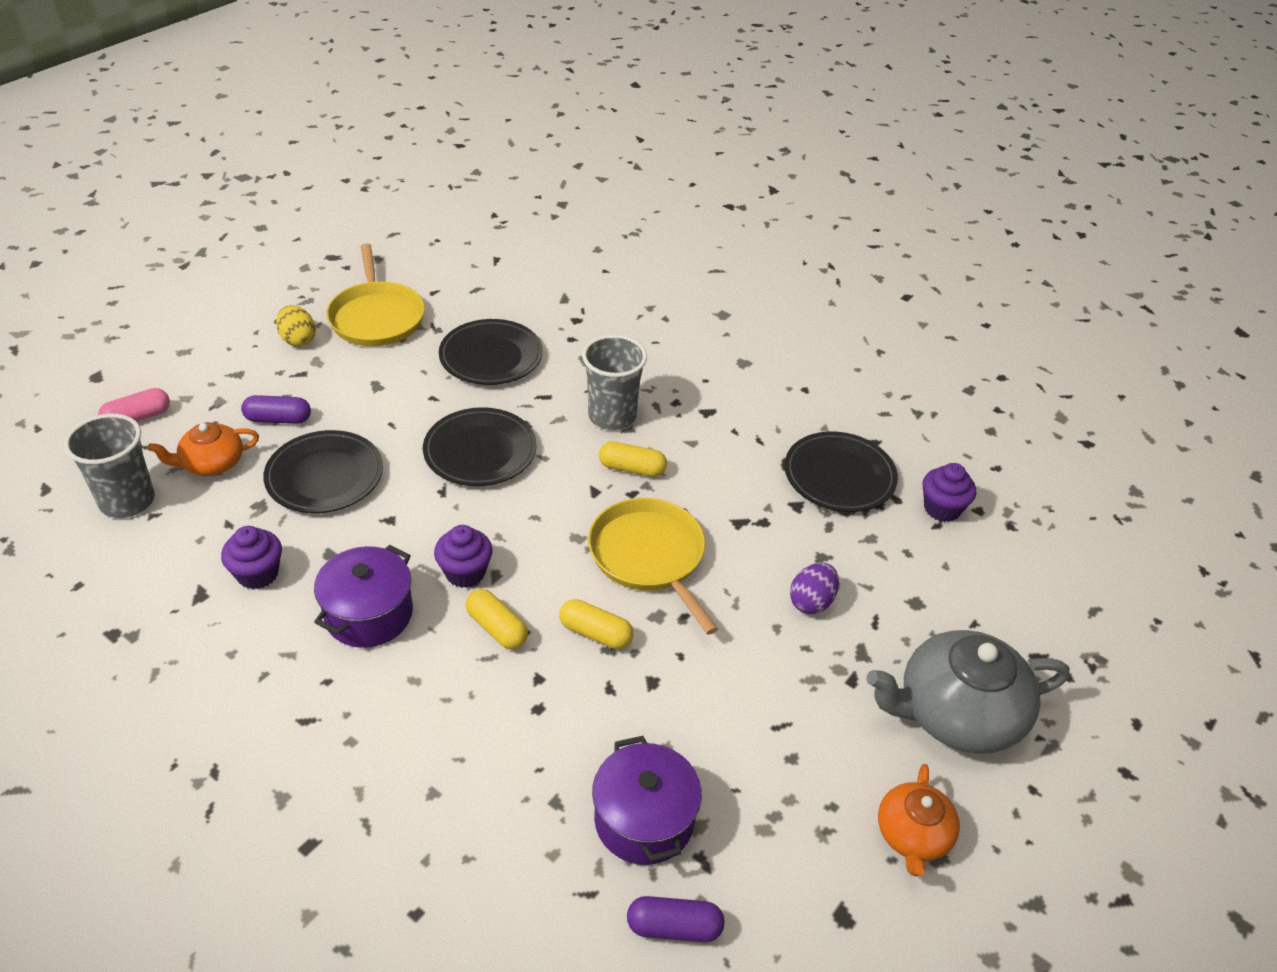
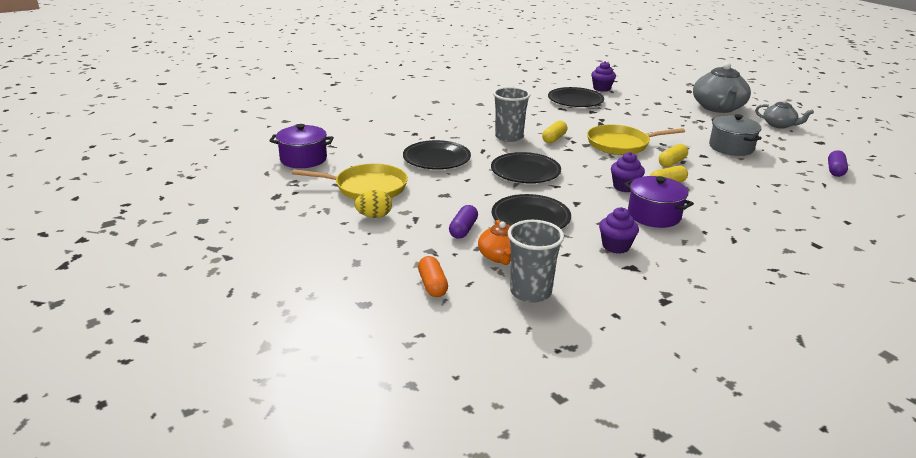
camera: 70 degrees left, 15 degrees down
pink capsule [98,388,170,422] -> orange capsule [418,256,448,297]
purple pot [592,736,702,865] -> purple pot moved to [269,124,334,168]
purple egg [790,563,839,614] -> none
orange teapot [878,764,960,877] -> grey teapot [755,99,814,129]
none -> grey pot [709,114,762,156]

